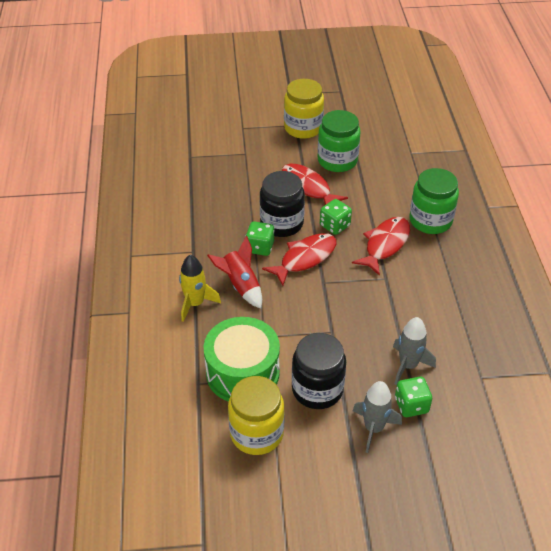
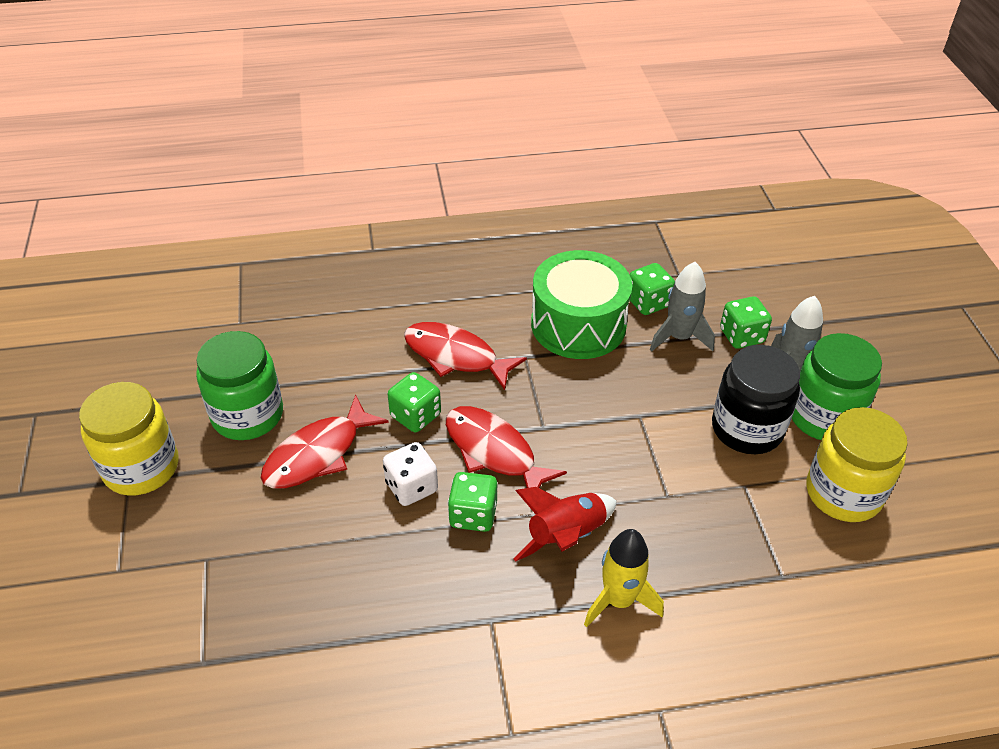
camera: 95 degrees left, 0 degrees up
green drum [203,317,280,402] -> green drum moved to [531,250,632,359]
black jar [260,171,305,237] -> white dice [383,442,438,506]
green jar [409,168,459,234] -> green jar moved to [792,333,882,440]
none -> green dice [629,263,675,315]

